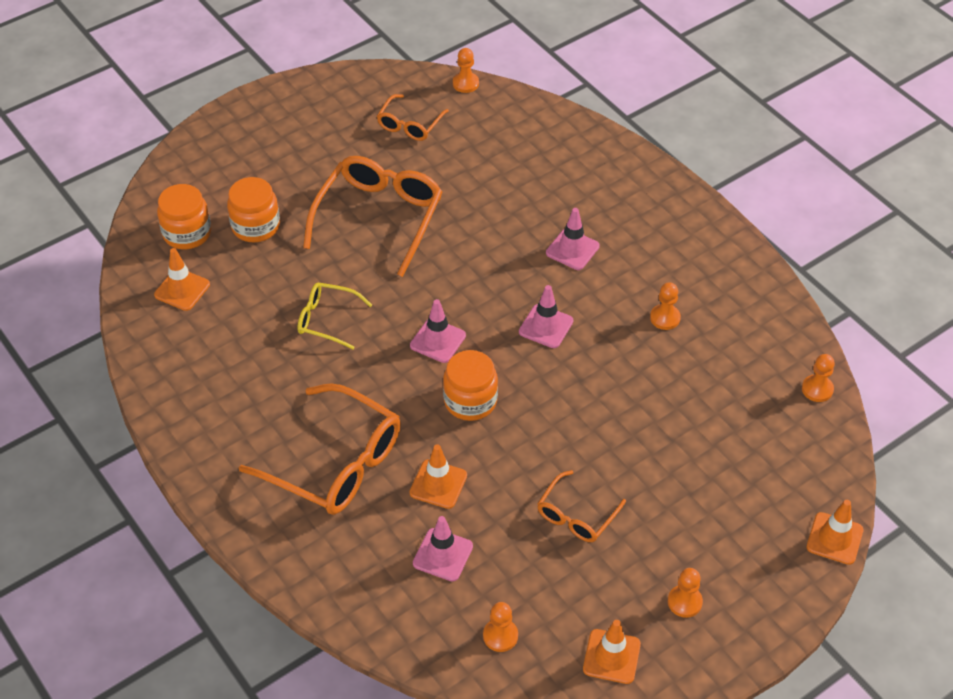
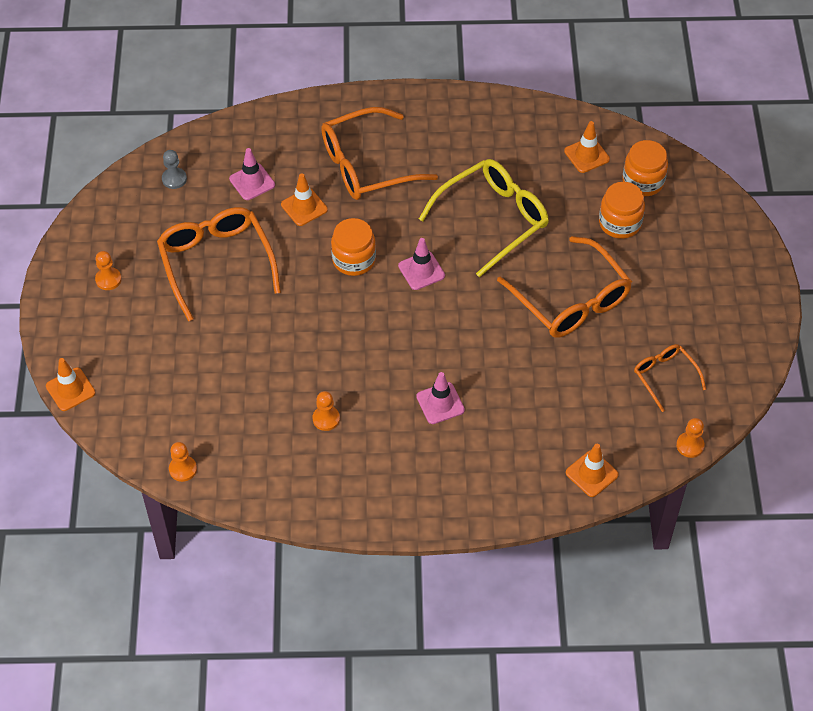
camera: 125 degrees right, 5 degrees up
yellow glasses [297,283,372,350] -> yellow glasses [419,159,549,277], size x1.87
orange pawn [483,602,518,652] -> grey pawn [162,150,187,189]
pink traffic cone [519,285,573,348] -> none
orange glasses [537,470,626,542] -> orange glasses [157,207,281,322], size x1.87
orange traffic cone [583,620,641,684] -> orange traffic cone moved to [566,444,619,497]

